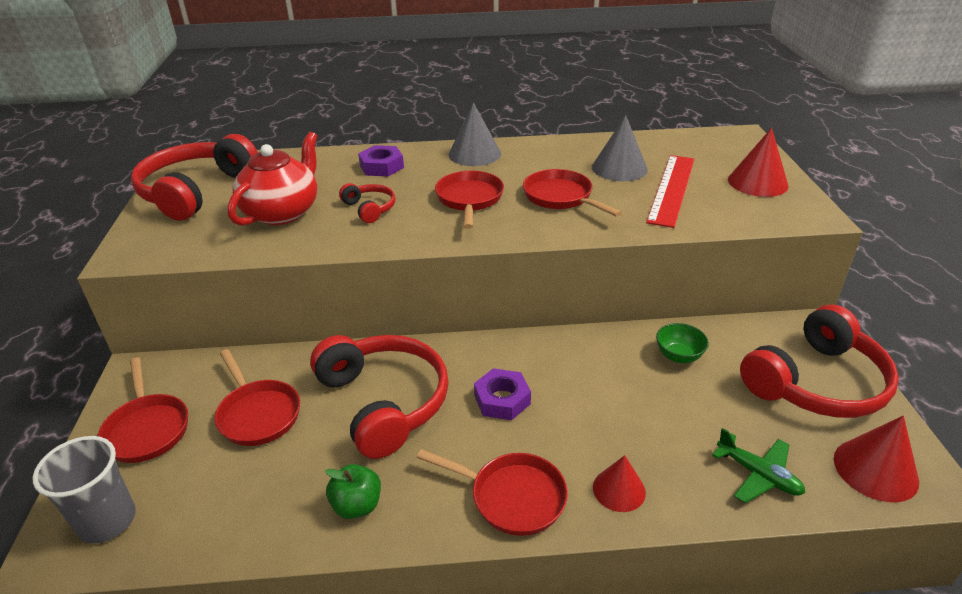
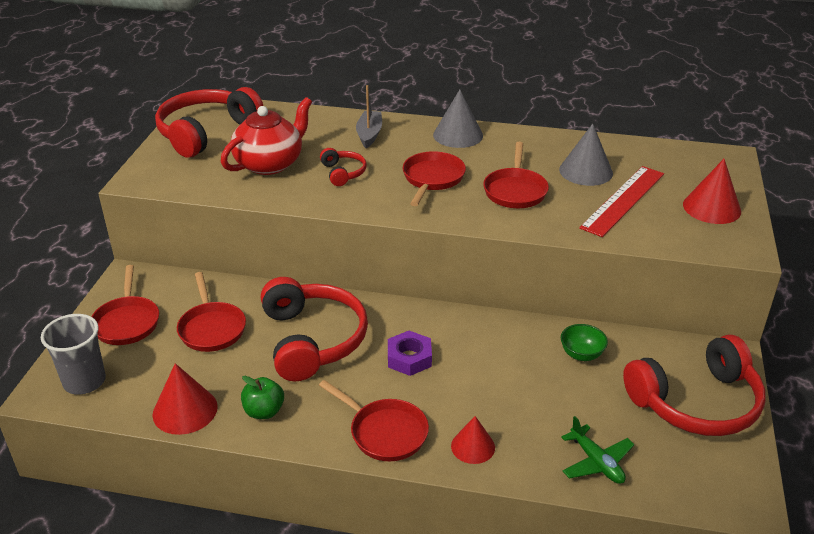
camera: 15 degrees right, 0 degrees up
purple nut [358,145,404,176] -> grey boat [356,85,382,148]
red pan [523,169,622,217] -> red pan turned 150 degrees counterclockwise [483,142,549,208]
red cone [834,416,919,503] -> red cone moved to [153,363,218,435]

